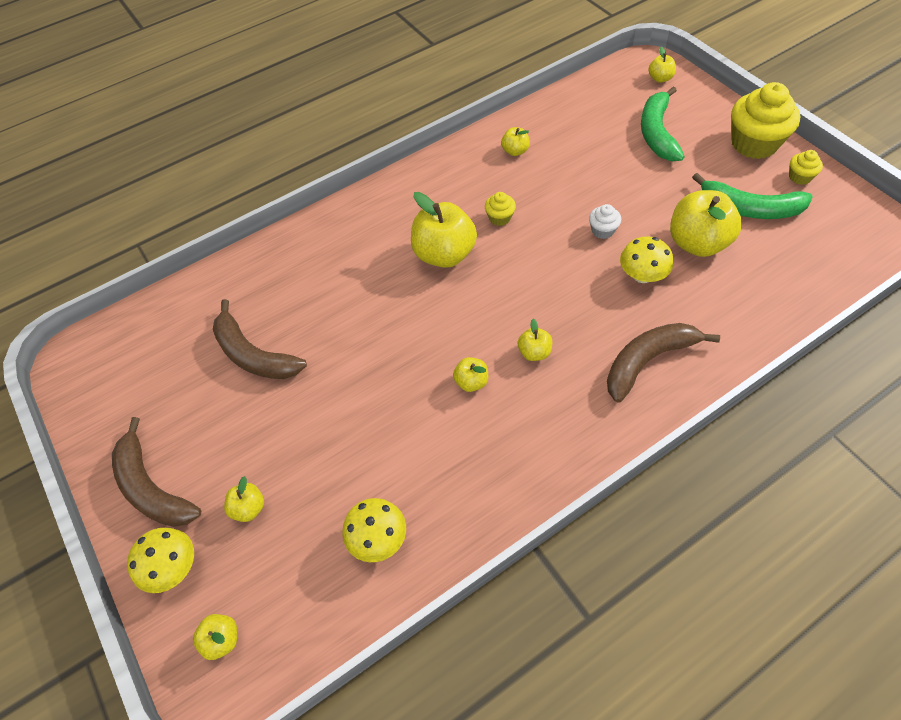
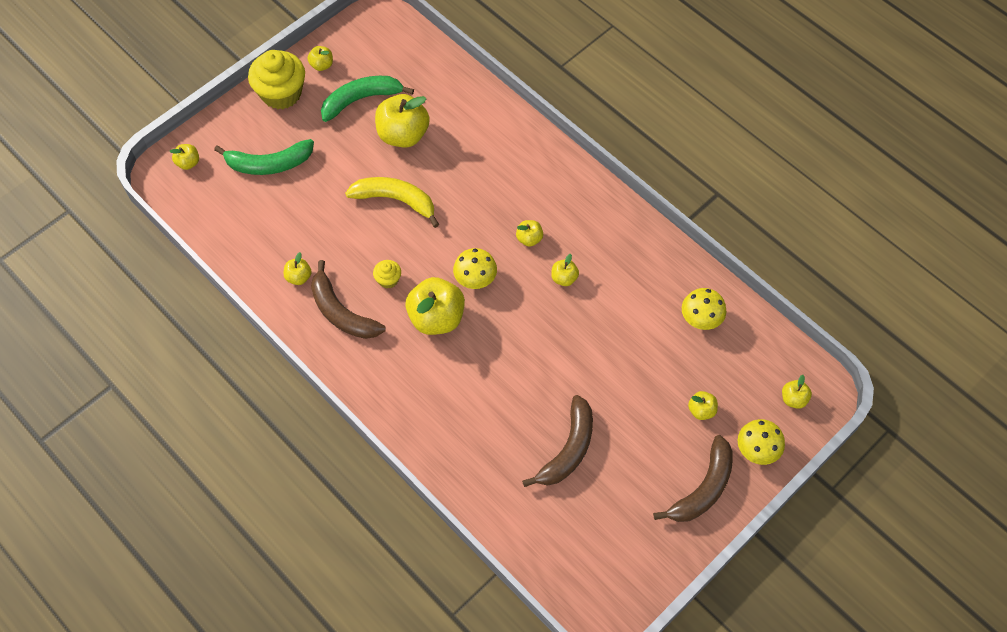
camera: 105 degrees left, 5 degrees up
white cupcake [589,204,621,239] -> yellow banana [345,177,439,228]
brown banana [607,323,720,402] -> brown banana moved to [311,260,386,339]
yellow mushroom [620,236,673,283] -> yellow mushroom moved to [453,248,497,289]
green banana [692,173,813,219] -> green banana turned 120 degrees counterclockwise [321,76,414,122]
yellow cupcake [789,150,823,185] -> yellow apple [308,46,333,71]

